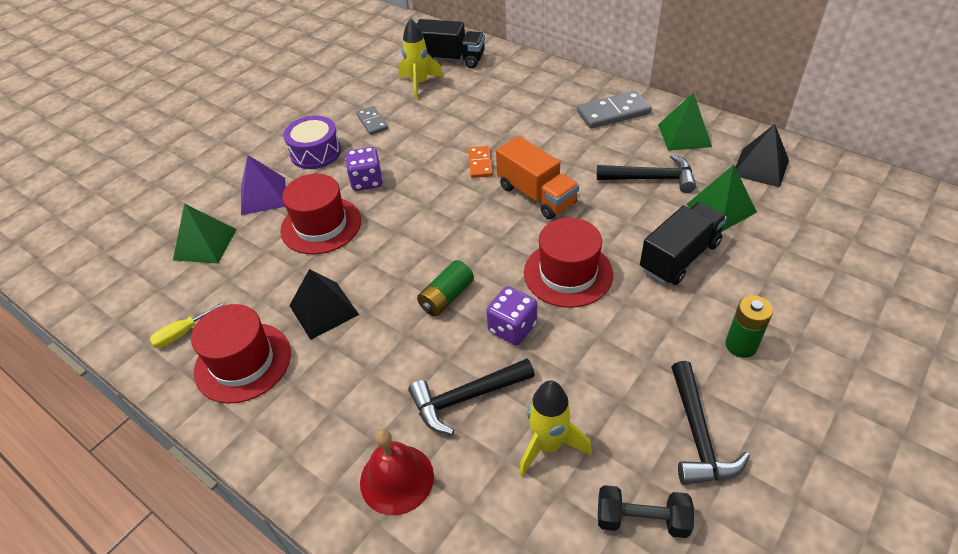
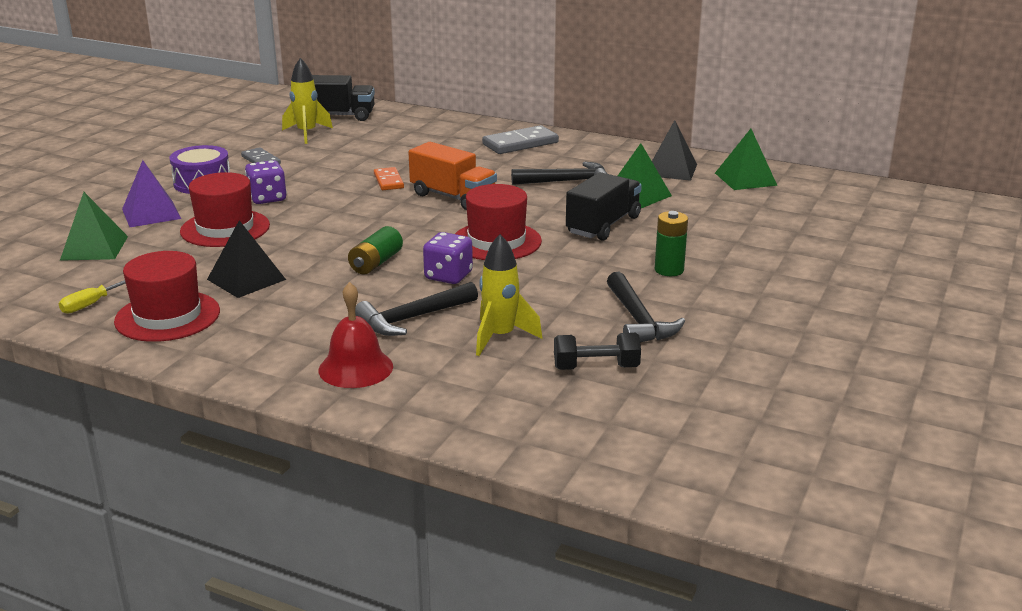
camera: 15 degrees left, 20 degrees down
green pyramid [658,92,712,151] -> green pyramid moved to [715,129,777,190]

